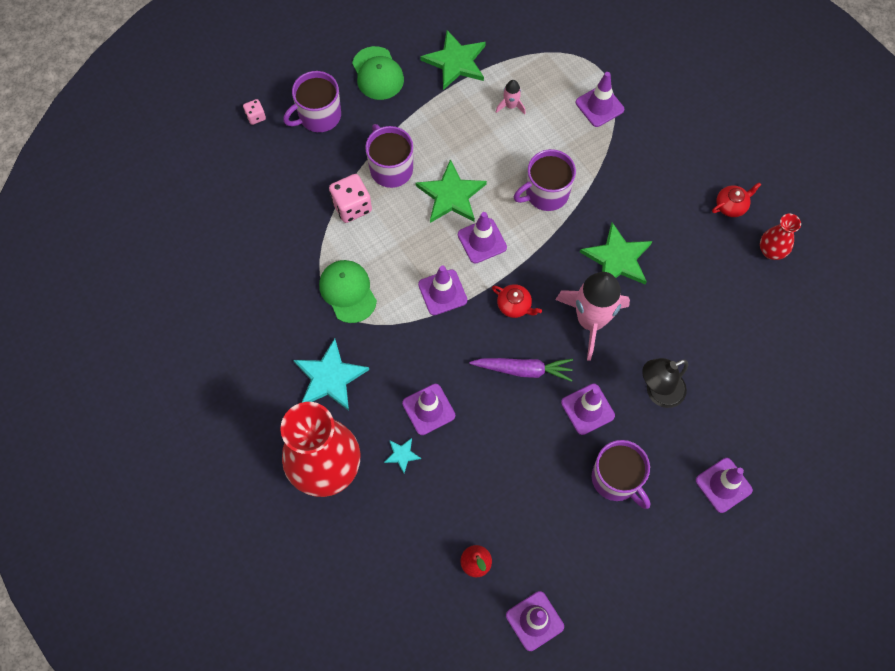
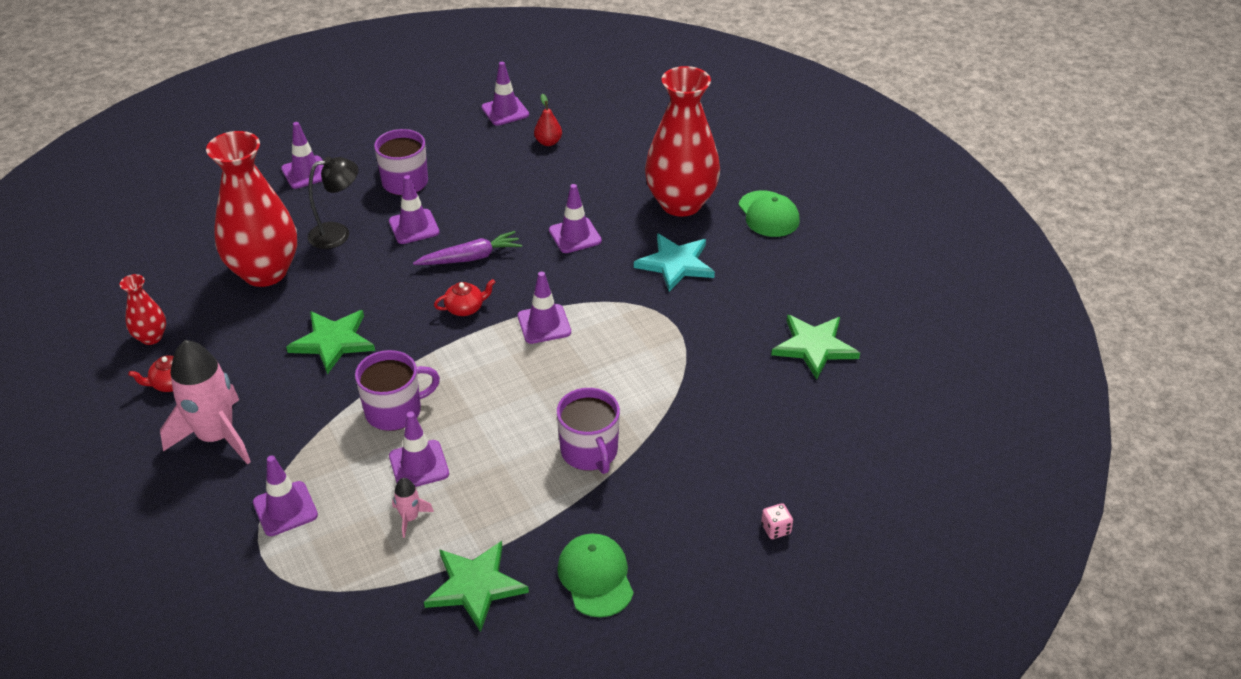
camera: 175 degrees left, 25 degrees down
purple mug [283,71,341,132] -> none
green cap [319,260,377,323] -> green cap moved to [739,190,800,237]
pink dice [329,174,372,223] -> none
turquoise star [384,438,421,473] -> none
green star [415,159,487,223] -> green star moved to [771,315,860,380]
purple traffic cone [458,212,507,264] -> purple traffic cone moved to [389,412,449,487]
purple carrot [470,358,573,382] -> purple carrot turned 150 degrees clockwise [413,231,522,265]
red teapot [492,284,542,318] -> red teapot turned 120 degrees clockwise [434,279,495,316]
pink rocket [555,272,630,361] -> pink rocket moved to [160,340,251,464]
none -> red vase [206,131,297,287]

